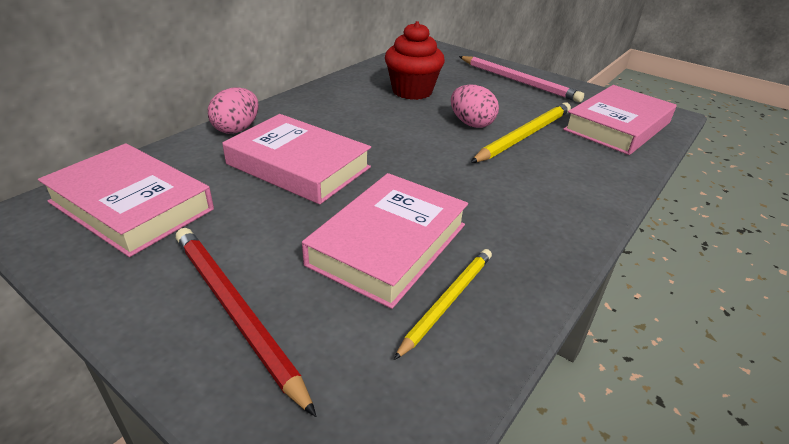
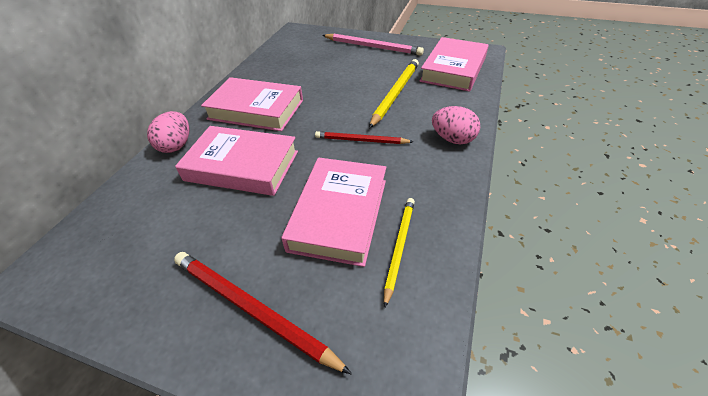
camera: 15 degrees left, 10 degrees up
pink book [38,143,214,257] -> pink book moved to [201,77,303,131]
red cupcake [385,21,445,100] -> none
pink egg [451,85,499,128] -> pink egg moved to [432,106,480,144]
none -> red pencil [315,131,413,144]

